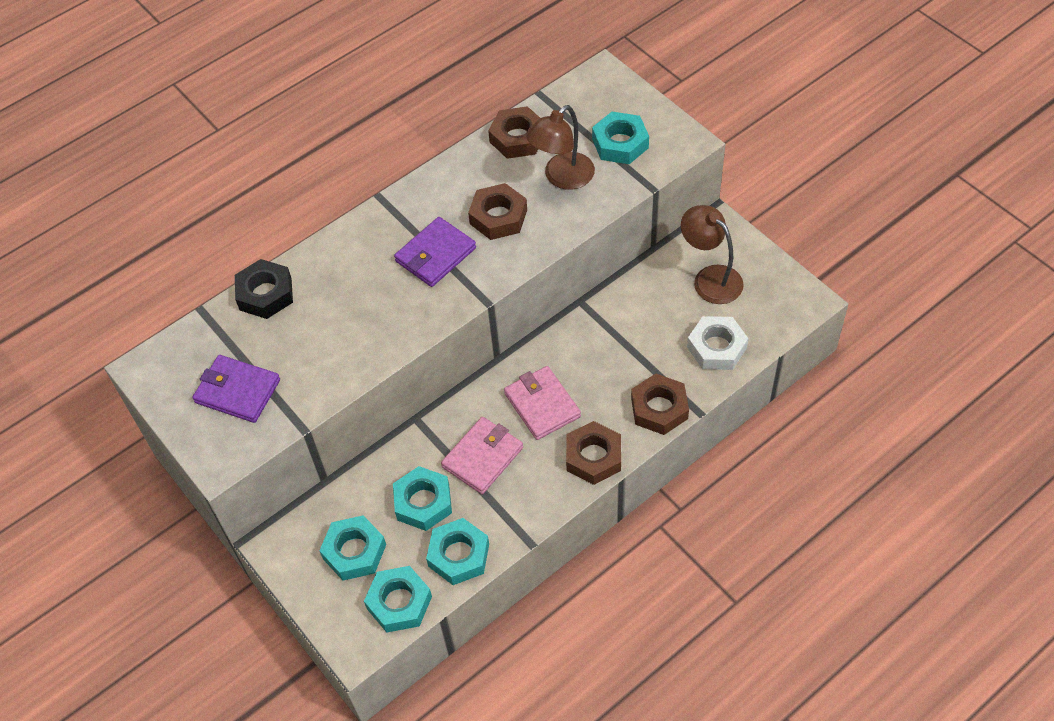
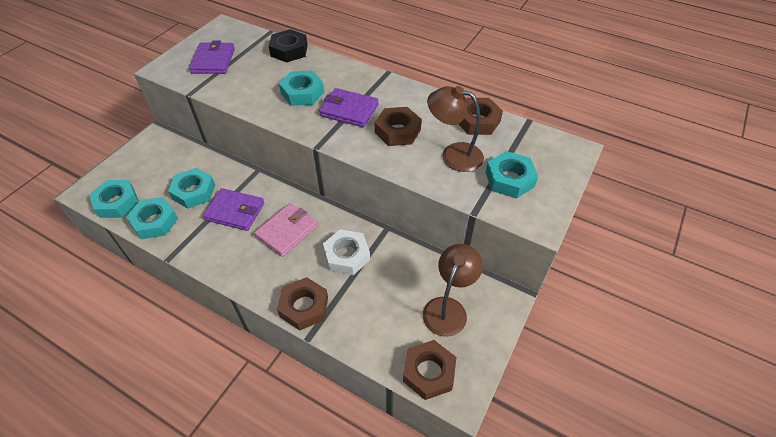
camera: 65 degrees right, 5 degrees down
turquoise nut [319,515,386,581] -> turquoise nut moved to [279,71,324,106]
pink wallet [441,417,523,494] -> purple wallet [203,188,264,231]
brown nut [566,421,621,485] -> brown nut moved to [403,340,456,400]
white nut [687,316,749,370] -> white nut moved to [323,229,370,275]

